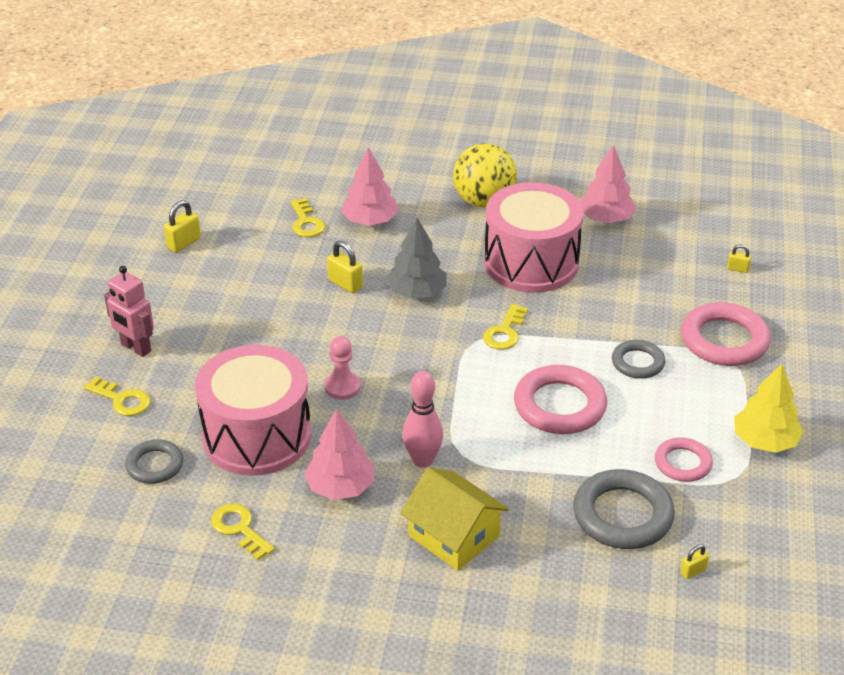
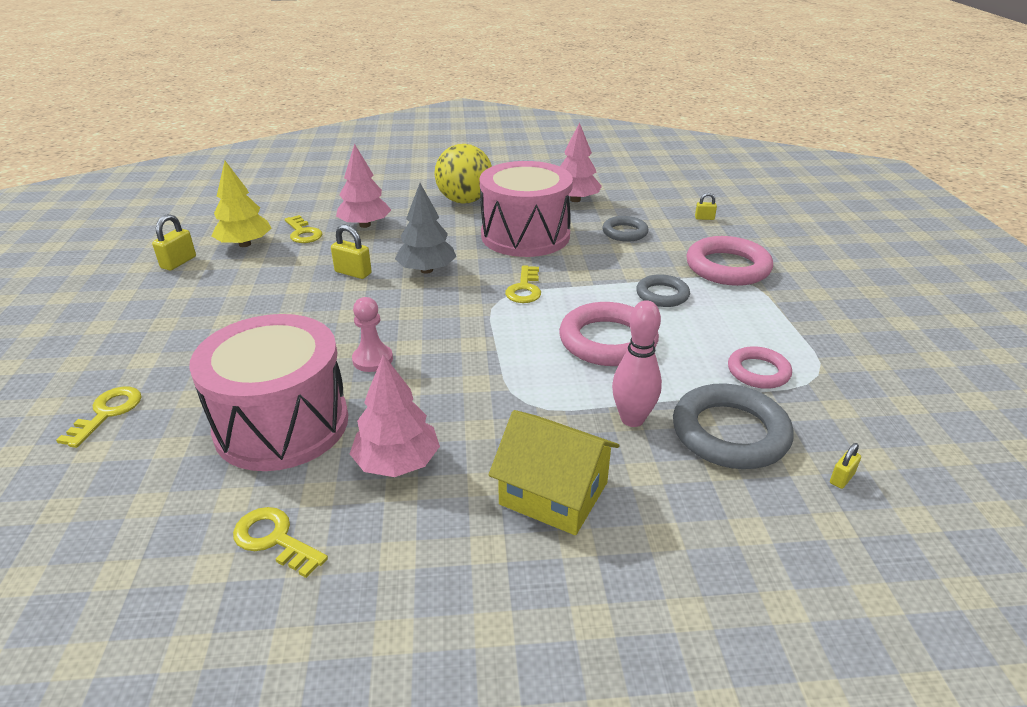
camera: 15 degrees left, 5 degrees down
yellow key [84,376,151,416] -> yellow key turned 90 degrees counterclockwise [56,387,142,448]
pink robot [104,266,154,357] -> none
grey ring [125,439,183,484] -> grey ring moved to [602,216,648,242]
pink bowling pin [403,371,443,468] -> pink bowling pin moved to [612,300,662,427]
yellow tree [734,364,803,453] -> yellow tree moved to [211,161,272,247]

